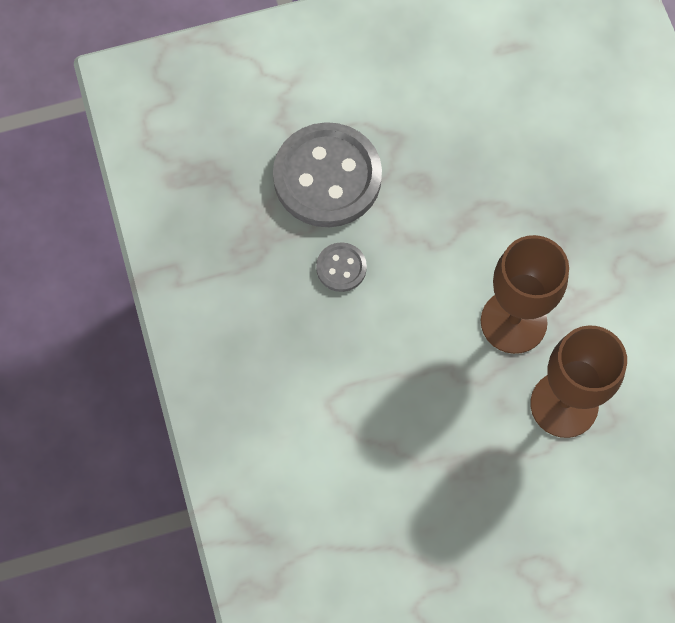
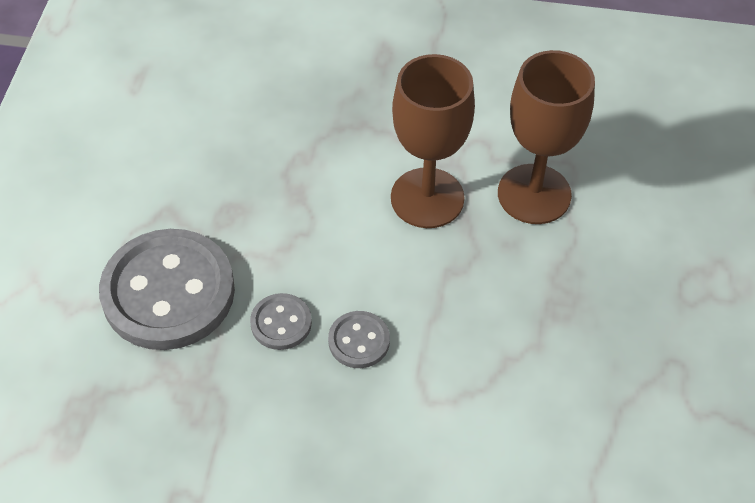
camera: 65 degrees left, 15 degrees down
none -> grey button [328,311,390,368]

